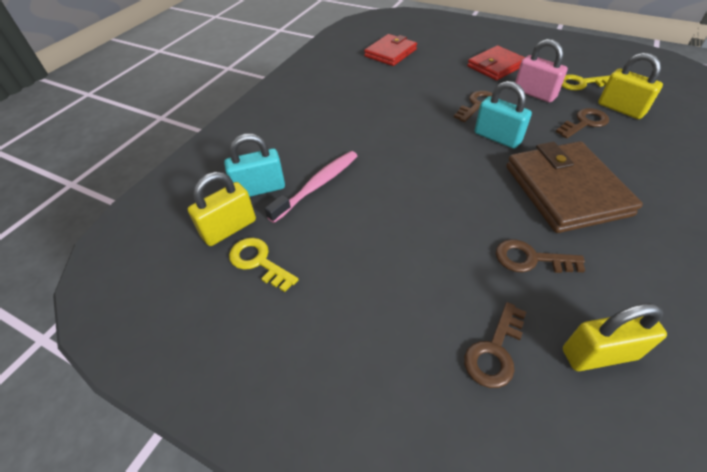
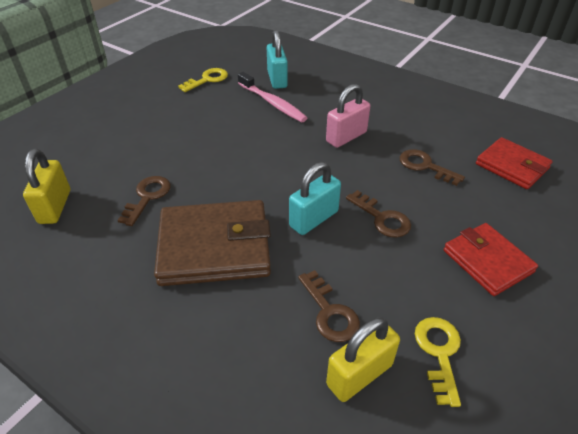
camera: 95 degrees right, 5 degrees down
yellow padlock [188,172,256,246] -> none
brown key [464,302,526,388] -> brown key moved to [400,149,465,186]
pink padlock [515,39,568,102] -> pink padlock moved to [326,84,370,148]

